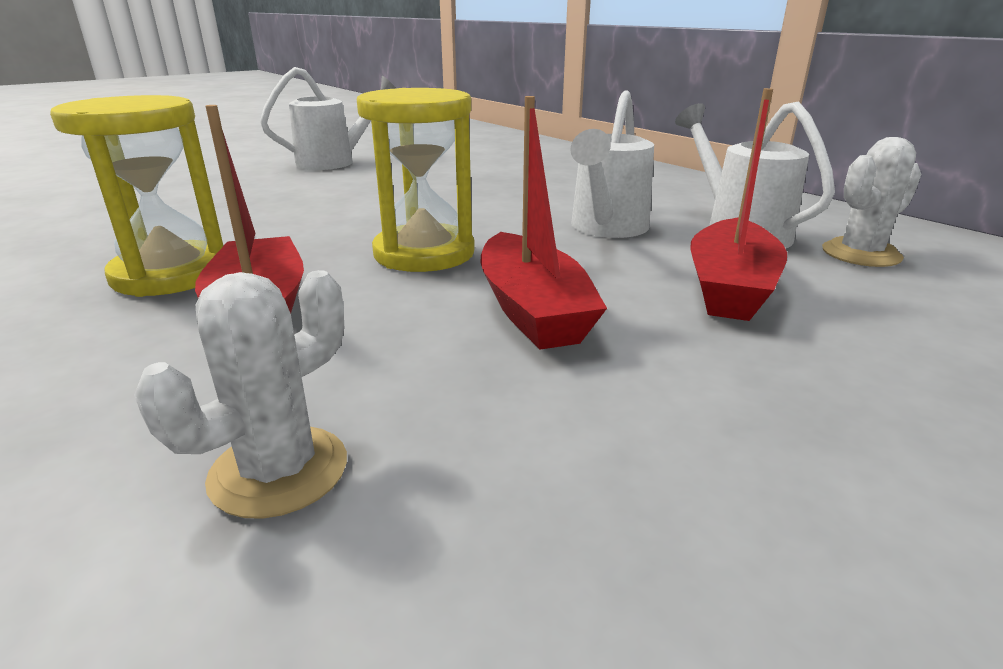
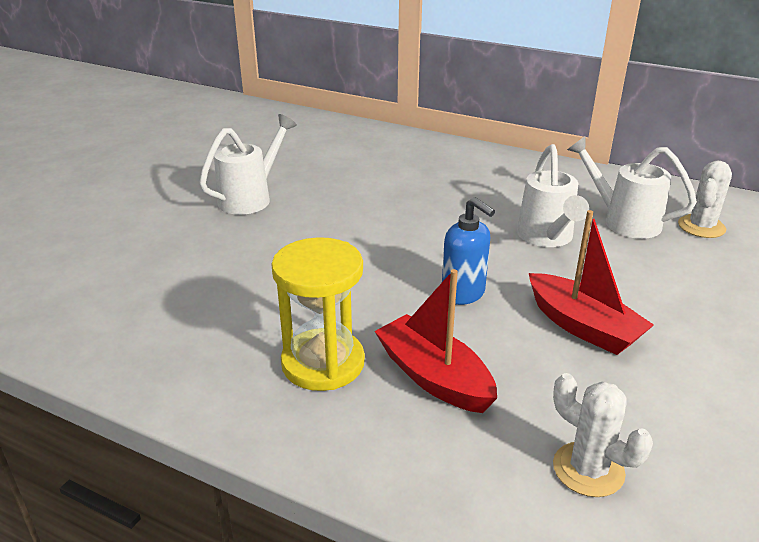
camera: 25 degrees left, 5 degrees up
white cactus [134,270,347,519] -> white cactus turned 60 degrees counterclockwise [553,373,653,497]
yellow hourglass [356,88,475,272] -> blue soap dispenser [442,197,495,305]
red boat [690,88,787,321] -> none

